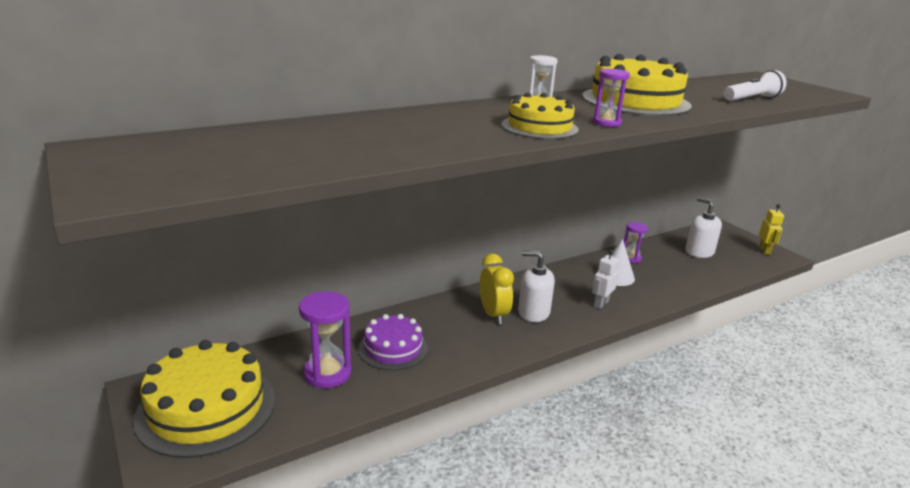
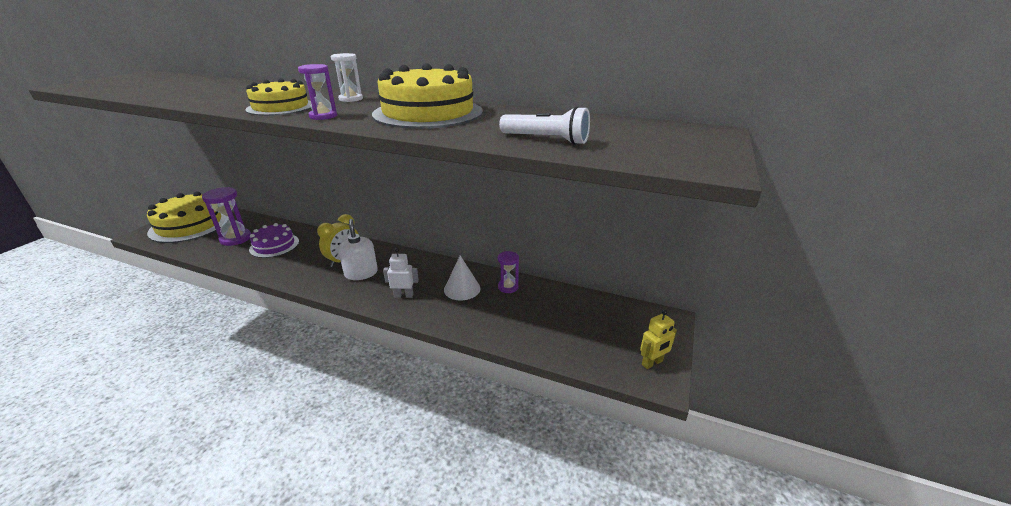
camera: 55 degrees right, 5 degrees up
white soap dispenser [685,197,722,258] -> none

